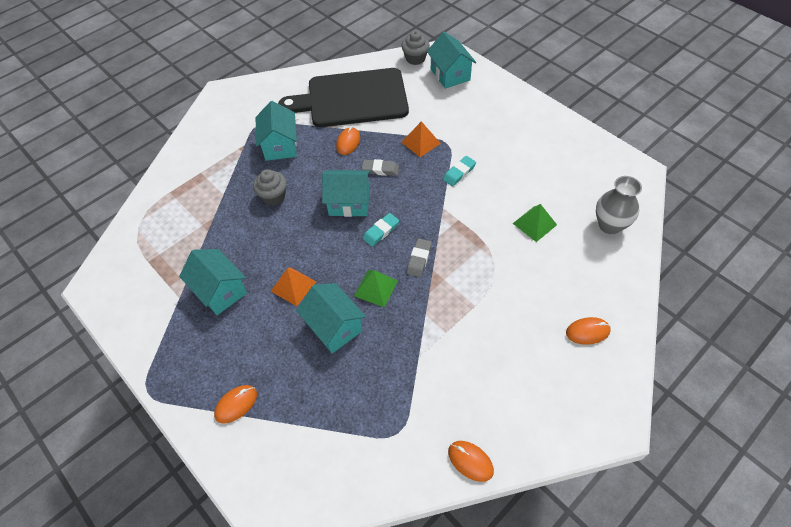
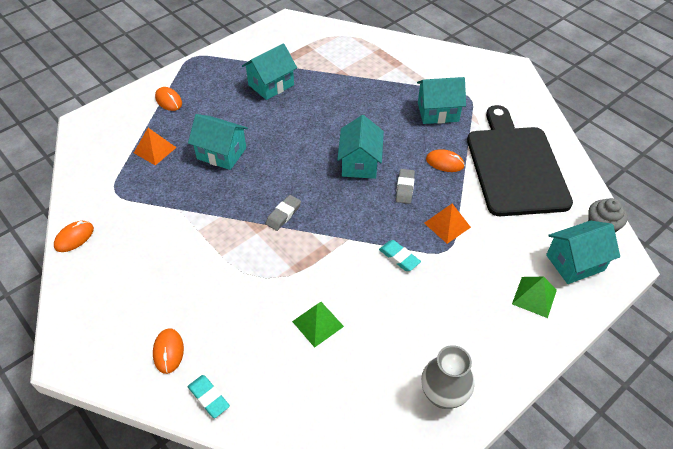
camera: 90 degrees right, 5 degrees down
grey cupcake [253,169,287,205] -> none
orange pyramid [271,267,316,306] -> orange pyramid moved to [134,128,177,165]
turquoise house [296,283,366,353] -> turquoise house turned 60 degrees clockwise [188,114,248,170]
green pyramid [354,270,397,307] -> green pyramid moved to [512,277,557,318]
turquoise eraser [363,213,399,247] -> turquoise eraser moved to [188,375,230,418]
grey eraser [407,238,432,277] -> grey eraser turned 75 degrees counterclockwise [266,195,301,231]
grey vase [596,176,642,234] -> grey vase moved to [421,345,474,409]

